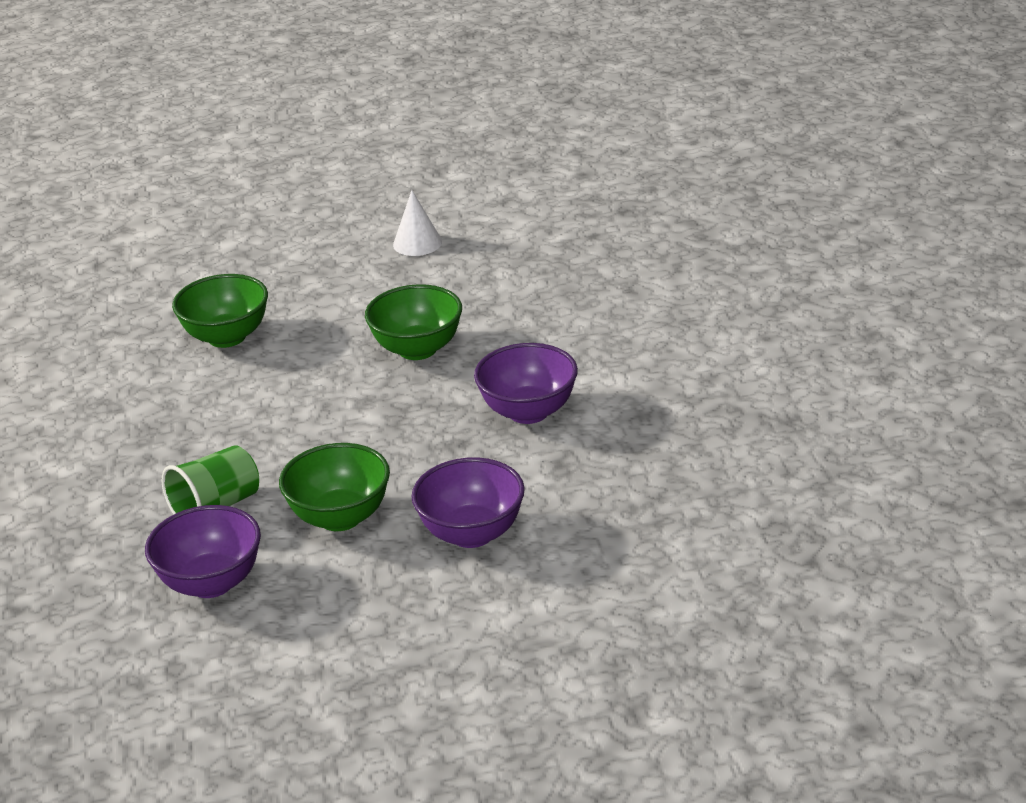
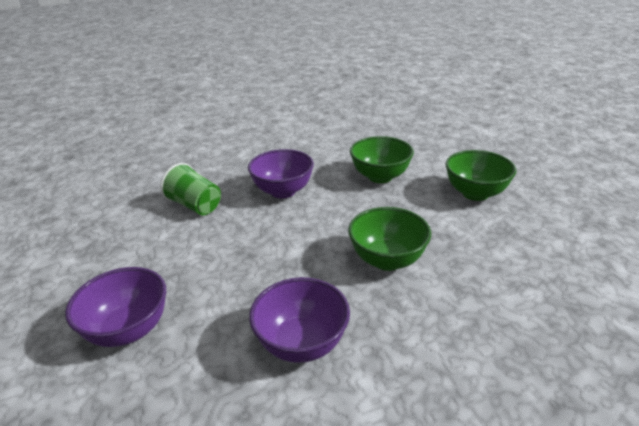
camera: 80 degrees right, 0 degrees up
purple bowl [145,505,261,598] -> purple bowl moved to [248,149,314,198]
green bowl [279,443,390,531] -> green bowl moved to [446,150,516,201]
white cone [393,190,442,256] -> none

